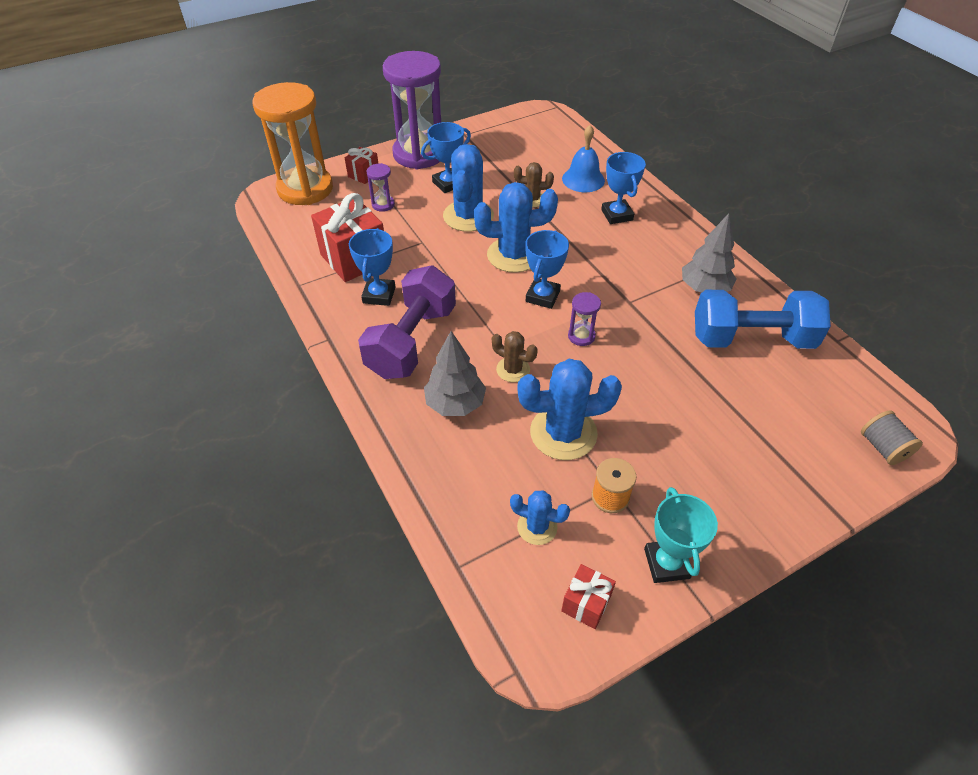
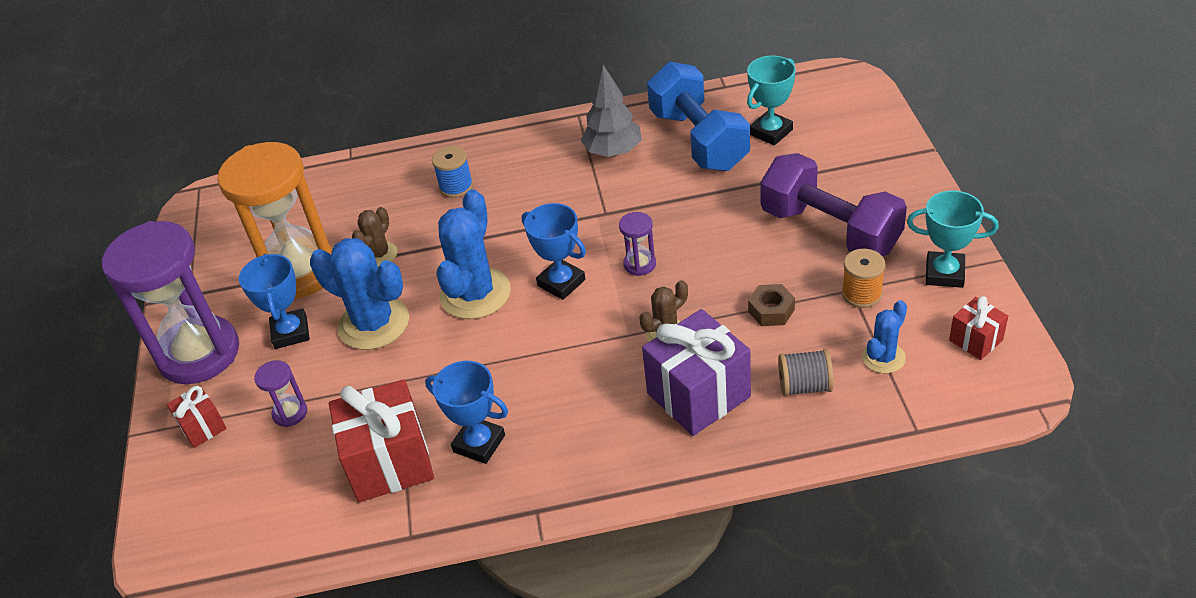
camera: 65 degrees left, 5 degrees down
orange hourglass [253,82,333,205] -> orange hourglass moved to [217,142,333,299]
purple dumbbell [358,266,456,379] -> purple dumbbell moved to [761,153,907,256]
grey tree [424,331,486,416] -> purple gift [642,309,751,436]
blue cactus [517,359,622,460] -> brown nut [748,284,795,326]
blue bell [562,125,605,192] -> none
blue trophy [601,152,646,224] -> blue spool [432,146,473,198]
blue dumbbell [695,290,831,349] -> blue dumbbell turned 45 degrees counterclockwise [647,62,750,171]
grey spool [861,410,923,465] -> grey spool moved to [778,349,834,396]
none -> turquoise trophy [747,56,796,146]

